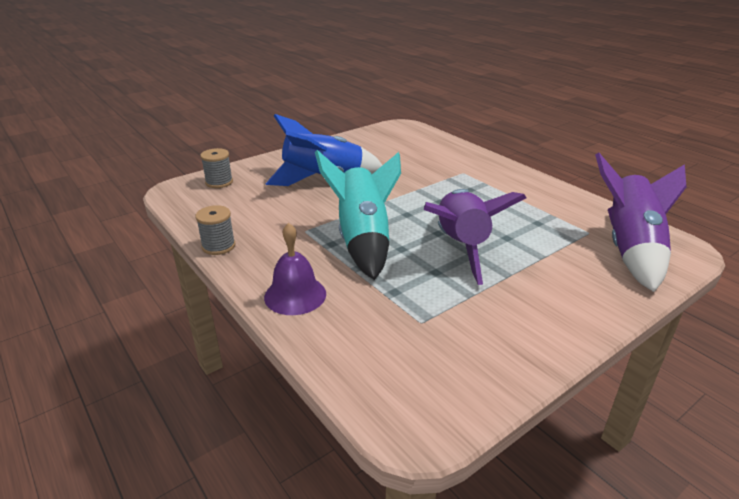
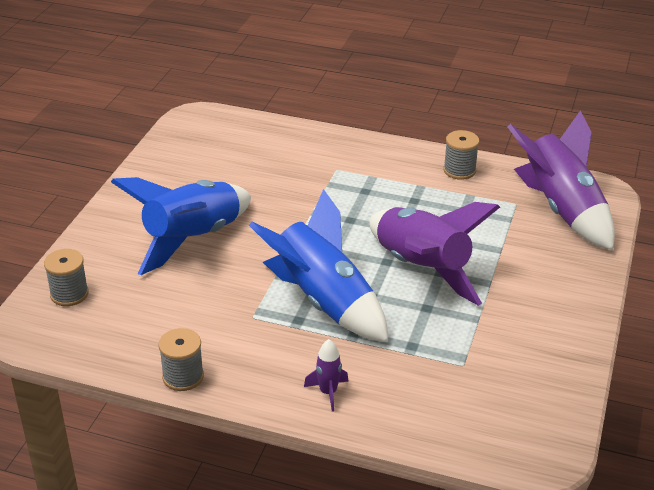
camera: 35 degrees left, 5 degrees up
purple bell [264,223,326,315] -> purple rocket [304,339,349,412]
turquoise rocket [315,150,401,280] -> blue rocket [249,189,388,342]
none -> grey spool [443,130,479,180]

